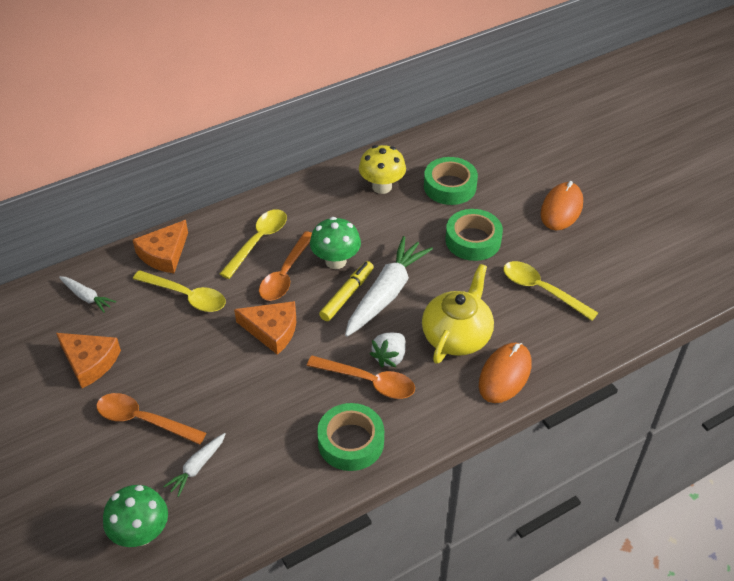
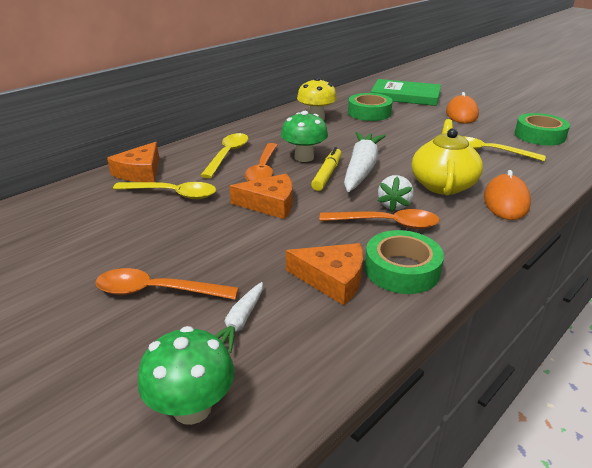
camera: 15 degrees left, 15 degrees down
orange cheese [56,333,121,388] -> orange cheese moved to [286,243,363,305]
white carrot [59,276,116,313] -> none
green tape [445,209,503,261] -> green tape moved to [515,113,570,146]
none -> green book [371,79,441,106]

